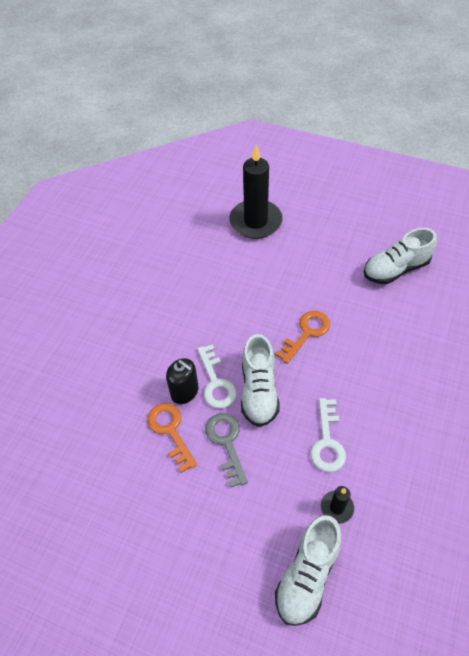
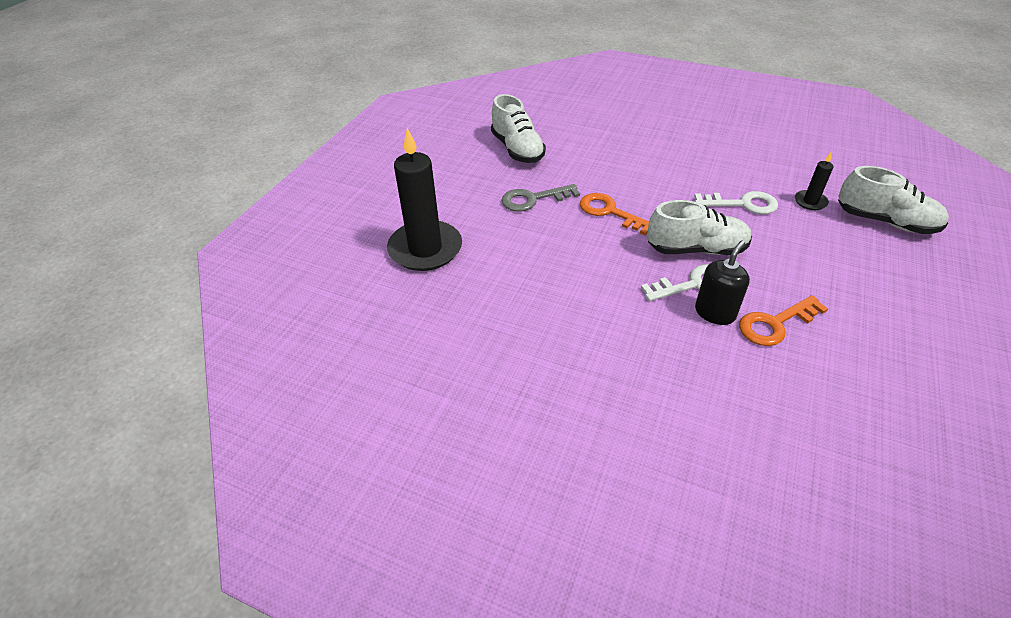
camera: 90 degrees left, 10 degrees down
grey key [205,413,248,488] -> grey key moved to [501,184,580,212]

